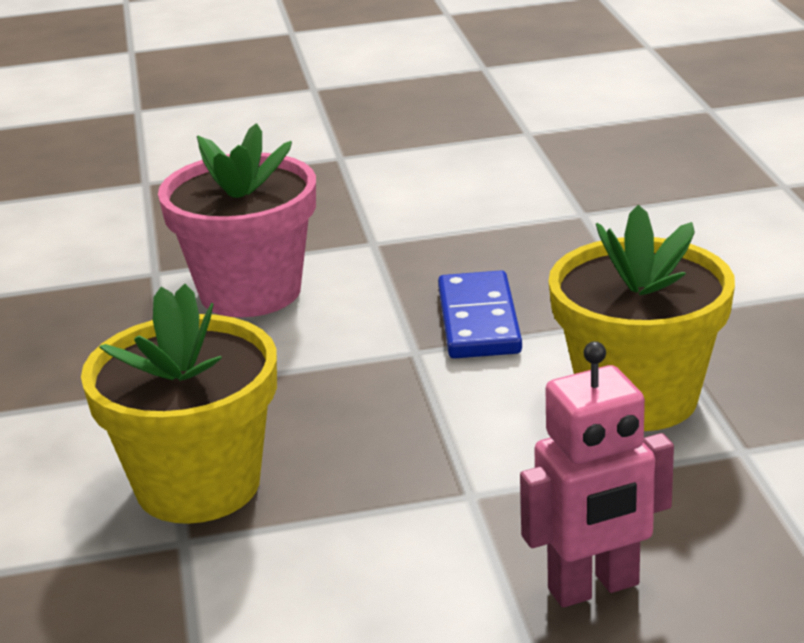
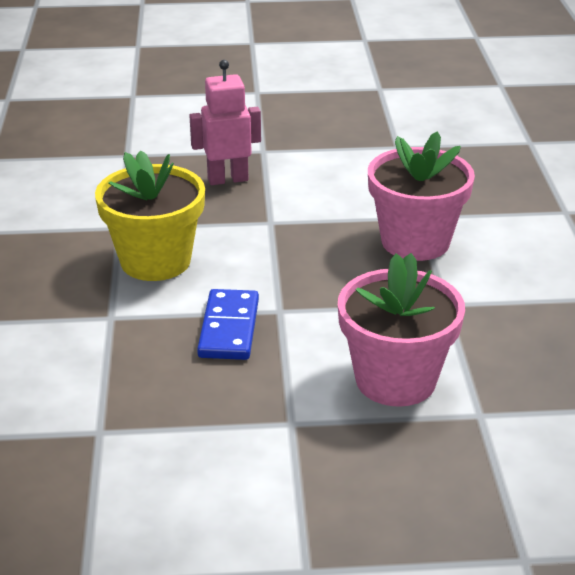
camera: 175 degrees left, 5 degrees up
yellow flower pot [81,284,277,524] -> pink flower pot [368,131,475,261]

